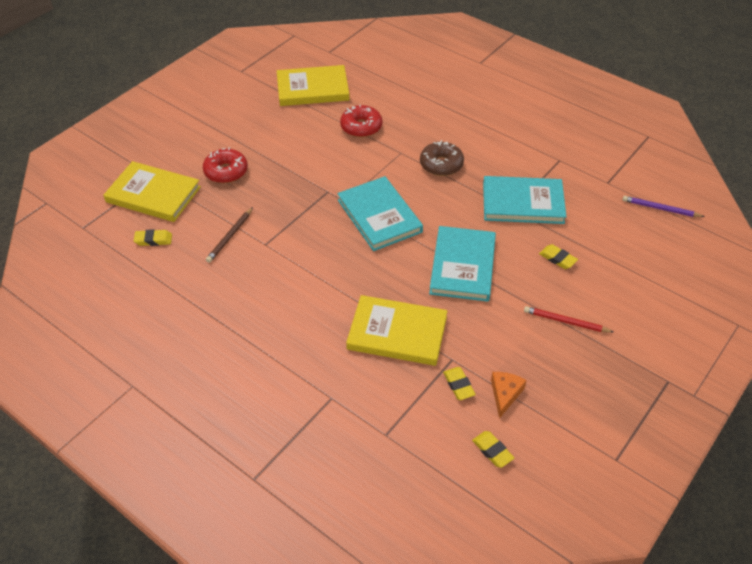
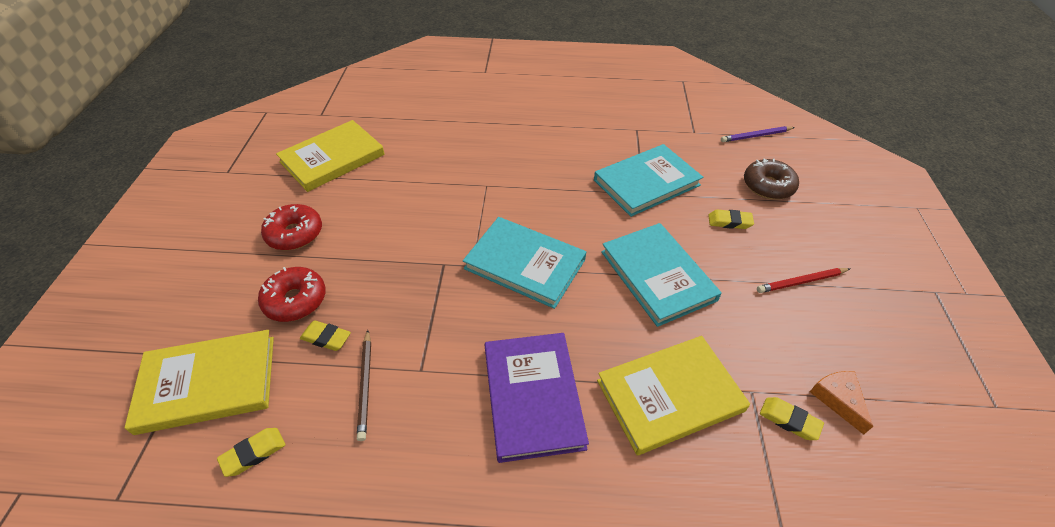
camera: 35 degrees left, 0 degrees up
red donut [340,105,383,138] -> red donut moved to [261,204,322,250]
brown donut [420,140,464,176] -> brown donut moved to [744,159,799,200]
yellow eraser [472,431,514,468] -> yellow eraser moved to [300,320,351,351]
none -> purple book [484,333,589,463]

